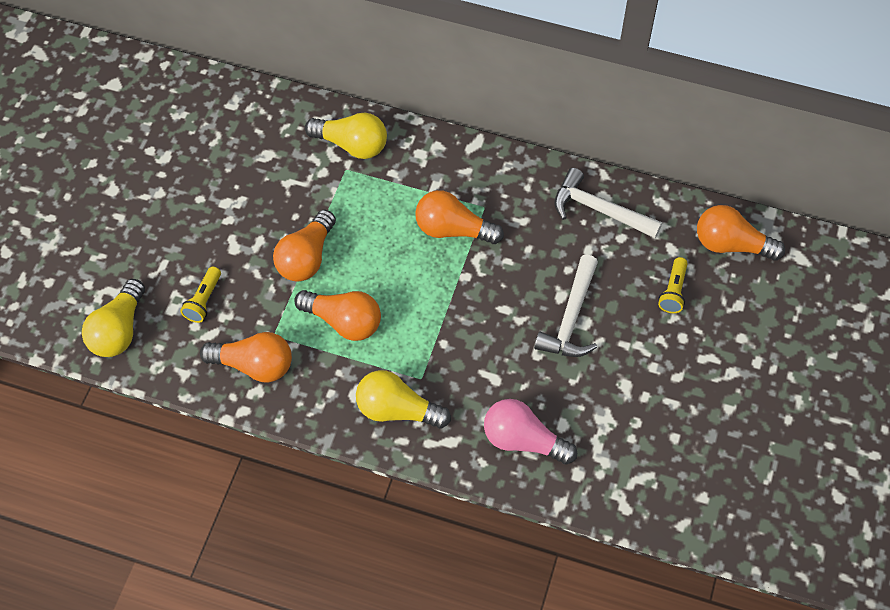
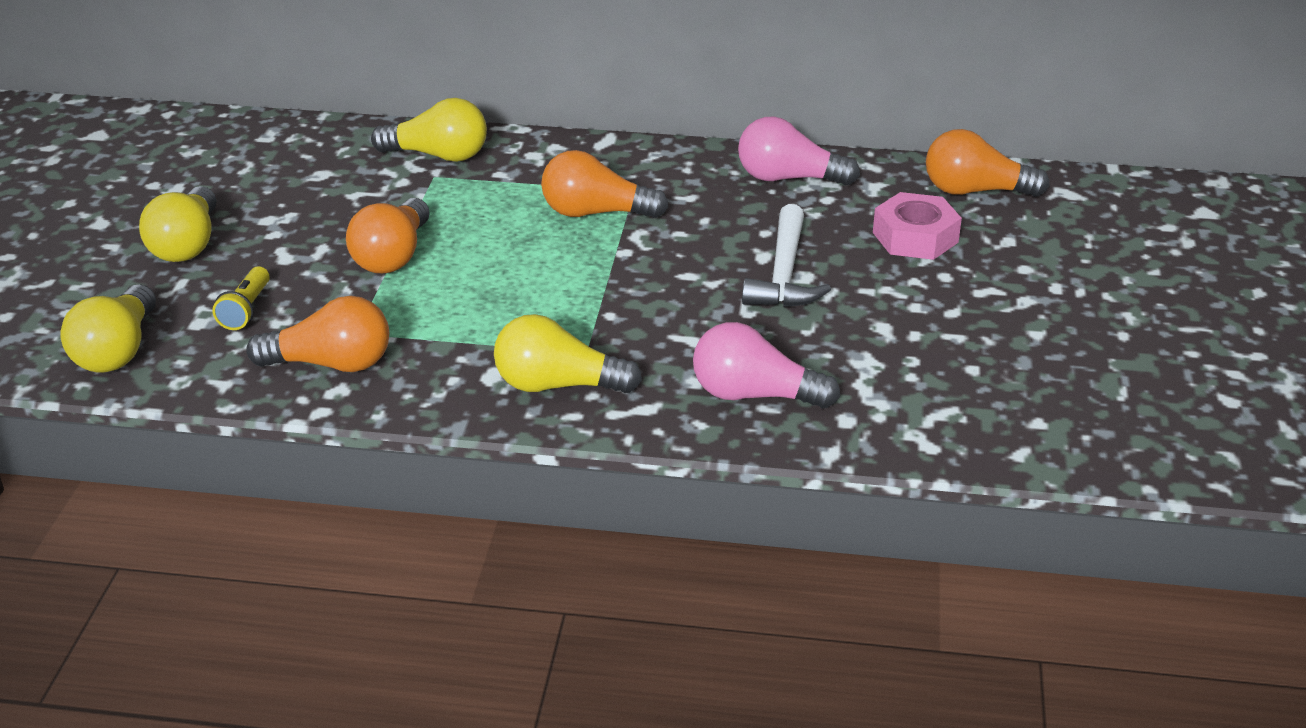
camera: 10 degrees left, 25 degrees down
orange light bulb [294,290,381,341] -> none
white hammer [554,168,662,238] -> pink light bulb [738,116,860,185]
yellow flashlight [658,257,688,313] -> pink nut [873,192,962,260]
none -> yellow light bulb [139,186,216,262]

